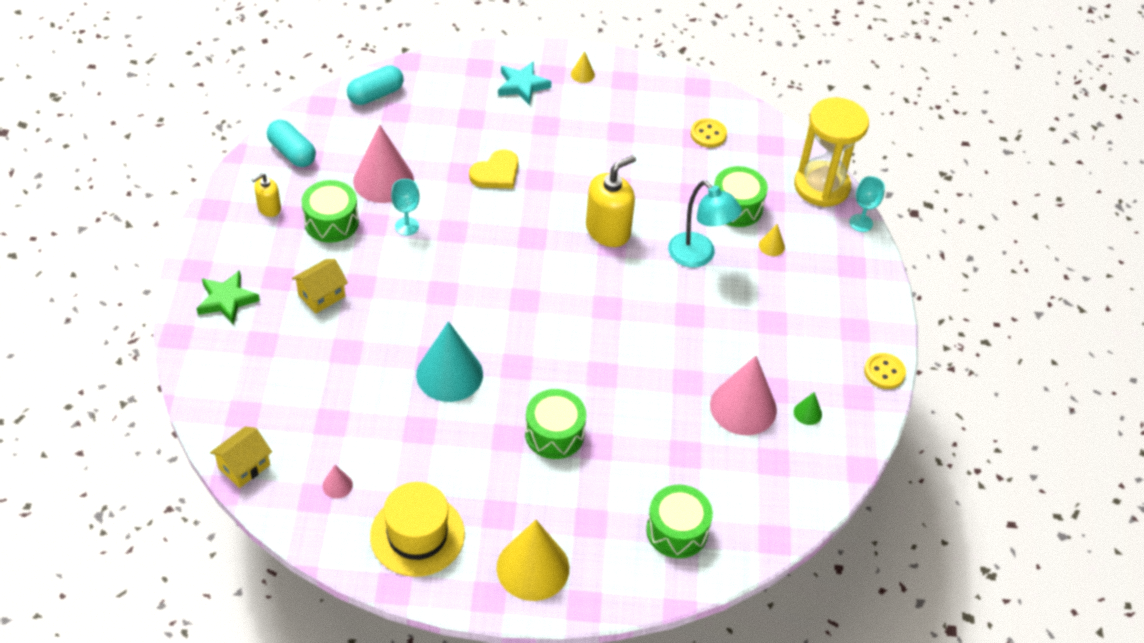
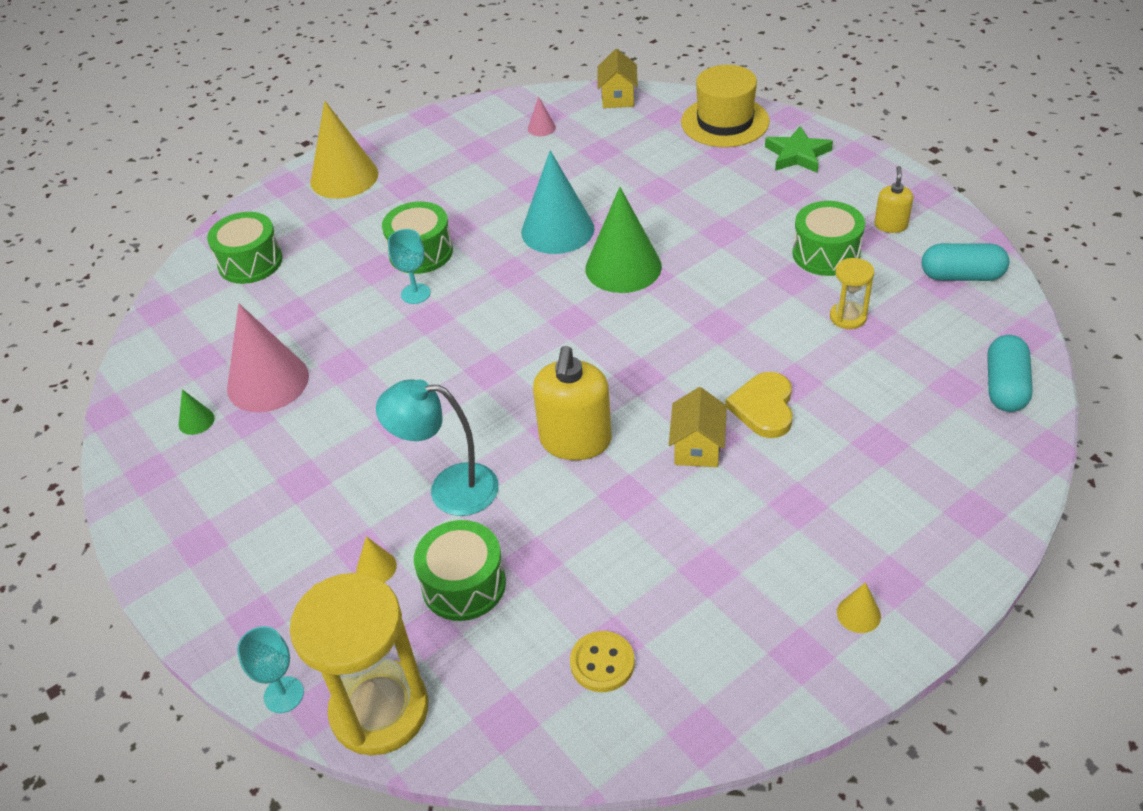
camera: 145 degrees right, 5 degrees down
yellow house [292,259,348,314] -> yellow house moved to [669,387,727,467]
pink cone [353,124,414,203] -> yellow hourglass [830,258,874,329]
yellow hat [370,482,465,577] -> yellow hat moved to [681,65,770,147]
turquoise goblet [391,179,420,236] -> turquoise goblet moved to [388,229,431,304]
turquoise star [498,61,551,105] -> none
yellow button [864,353,906,389] -> none
none -> green cone [586,187,662,293]

